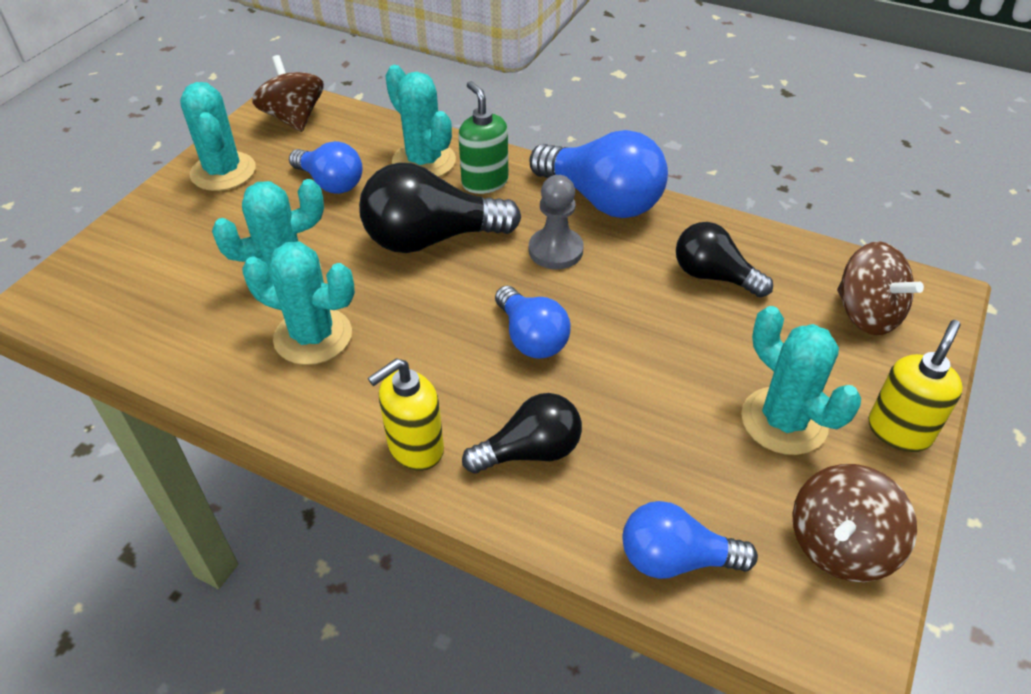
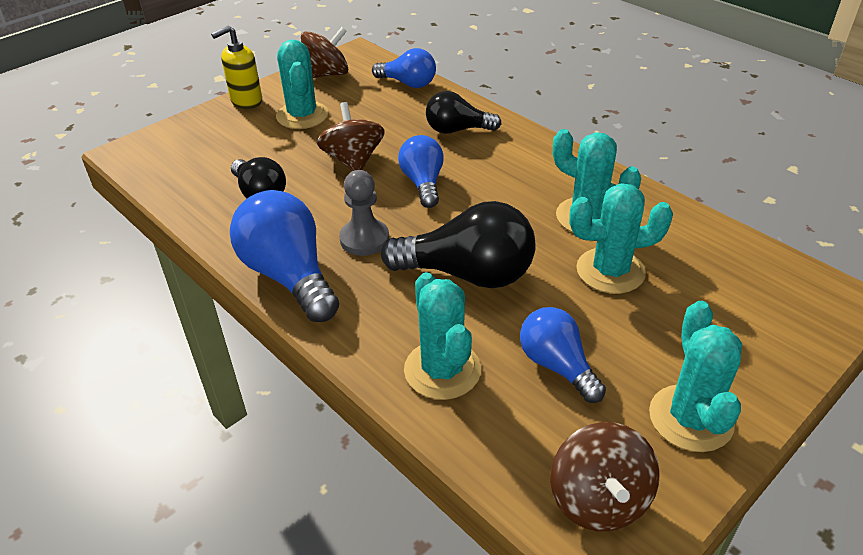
camera: 160 degrees left, 5 degrees down
yellow soap dispenser [368,358,444,471] -> none
green soap dispenser [458,81,509,194] -> none
brown spinning top [837,241,924,335] -> brown spinning top moved to [317,102,385,171]

